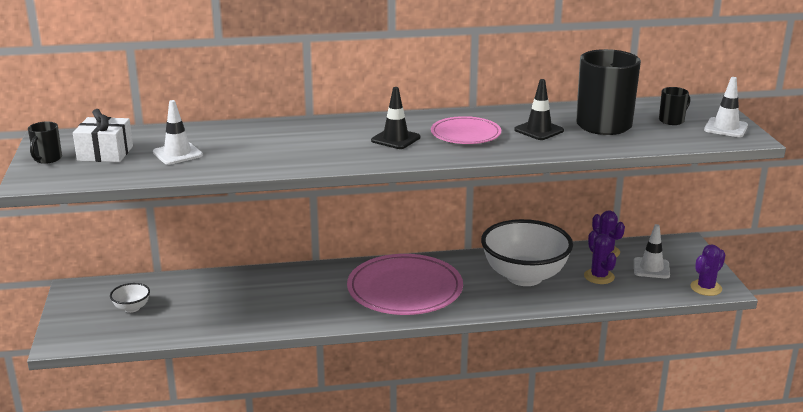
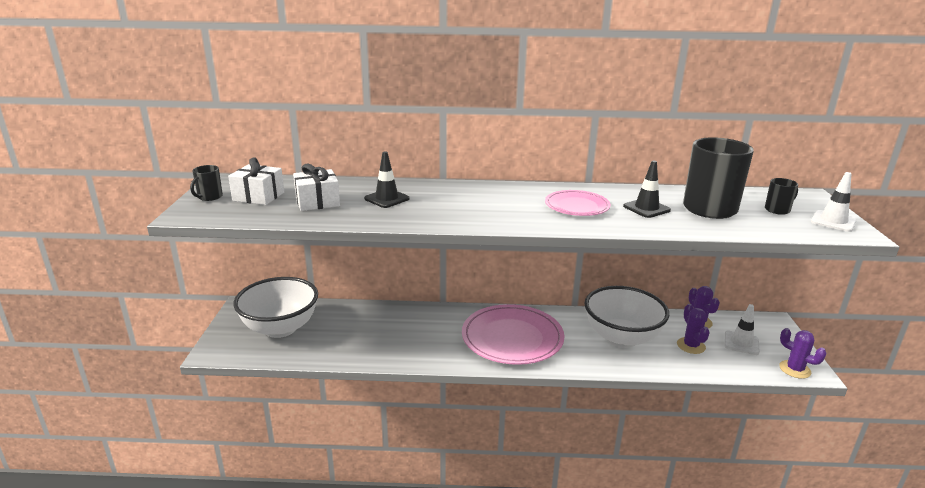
camera: 10 degrees right, 0 degrees up
white bowl [110,283,150,313] -> white bowl [233,277,318,338], size x2.43
white traffic cone [153,100,203,165] -> white gift [293,164,340,211]
black traffic cone [371,87,420,149] -> black traffic cone moved to [364,152,410,208]
purple cactus [690,244,726,296] -> purple cactus turned 75 degrees clockwise [779,328,827,379]

